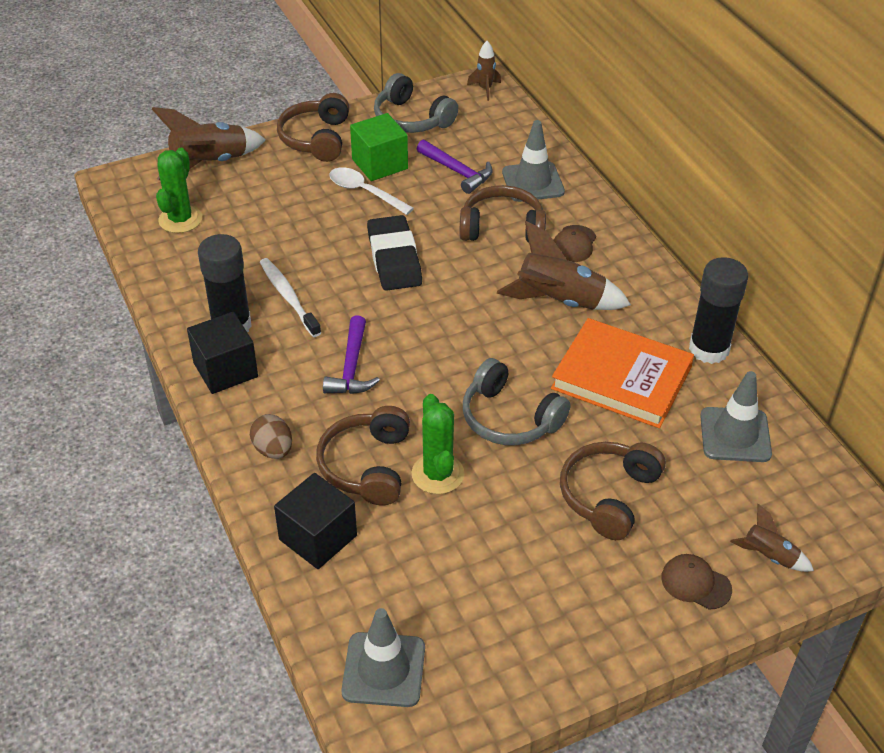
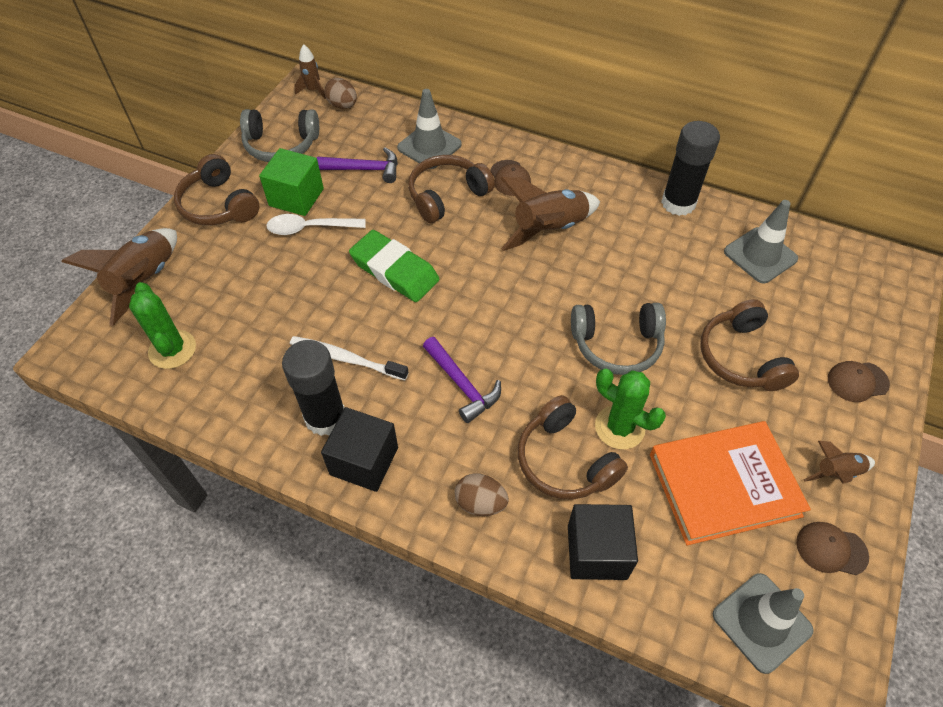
camera: 40 degrees left, 10 degrees up
black eraser [367,215,422,291] -> green eraser [349,230,439,302]
orange book [551,318,694,428] -> orange book moved to [650,421,811,545]
brown rocket [730,504,814,572] -> brown rocket moved to [803,441,875,484]
none -> brown egg [324,78,357,109]
none -> brown cap [796,522,869,575]

